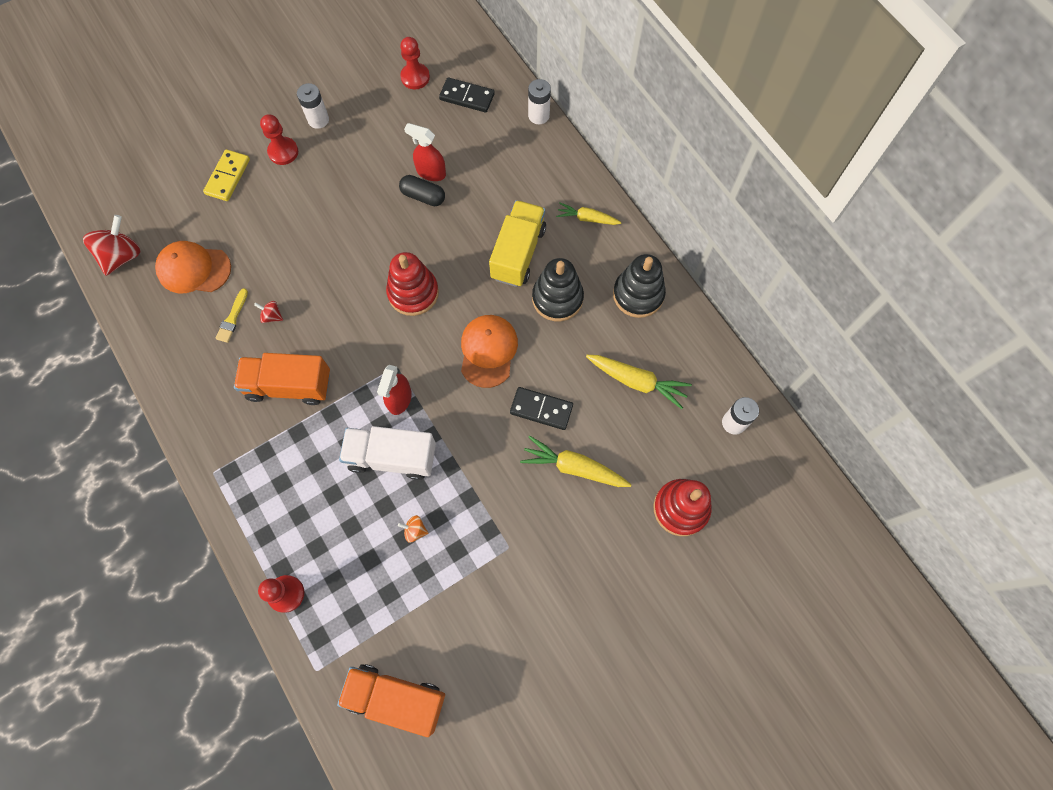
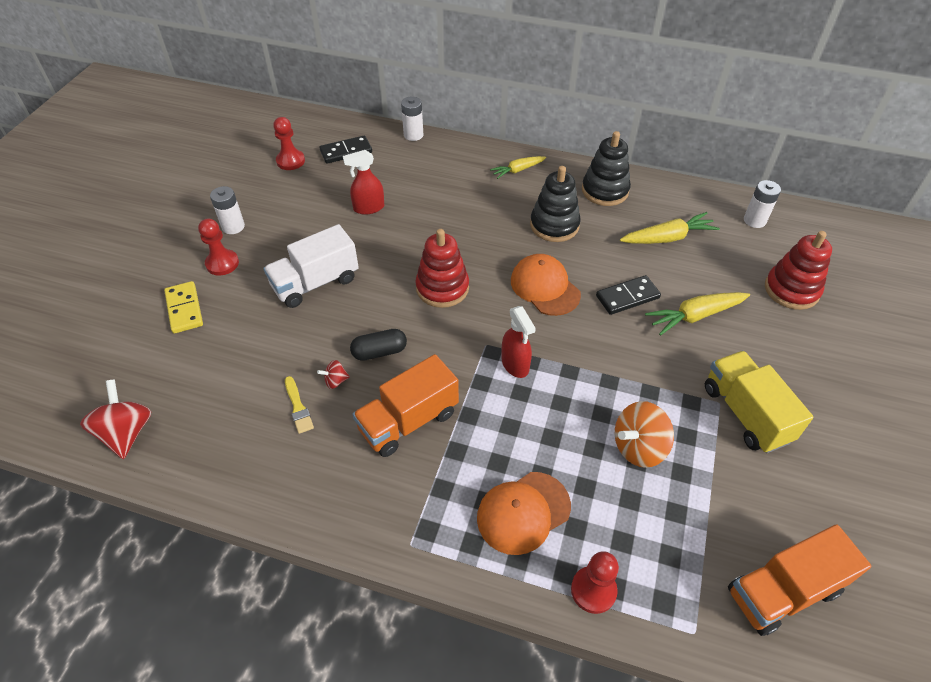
camera: 40 degrees left, 20 degrees down
orange cap [155,241,231,293] -> orange cap moved to [477,472,571,555]
white truck [339,426,436,480] -> white truck moved to [263,224,359,308]
orange spinning top [398,515,428,543] -> orange spinning top [615,401,674,468], size x2.06
black capsule [399,175,445,206] -> black capsule moved to [350,329,407,361]
yellow truck [489,200,546,287] -> yellow truck moved to [705,351,814,453]

